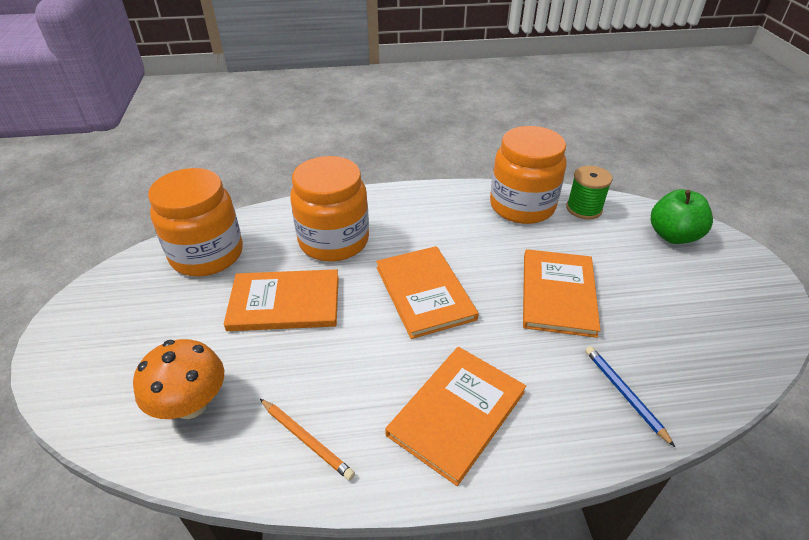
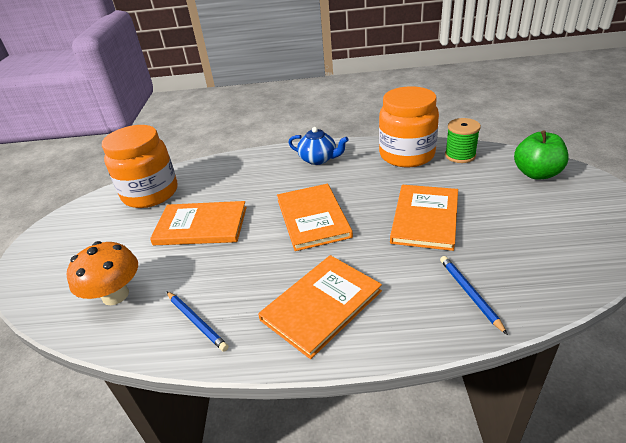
camera: 10 degrees right, 5 degrees down
orange pencil [260,399,355,481] -> blue pencil [167,292,229,352]
orange jar [290,156,369,262] -> none
none -> blue teapot [288,127,349,165]

